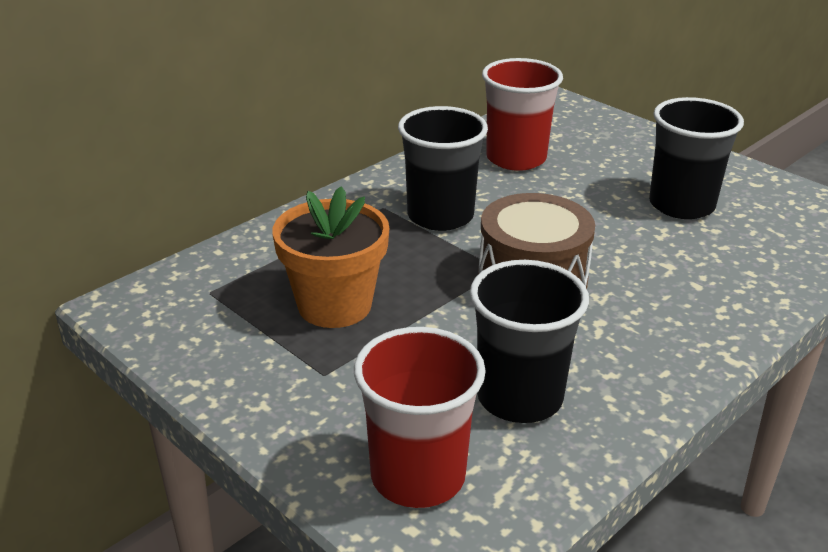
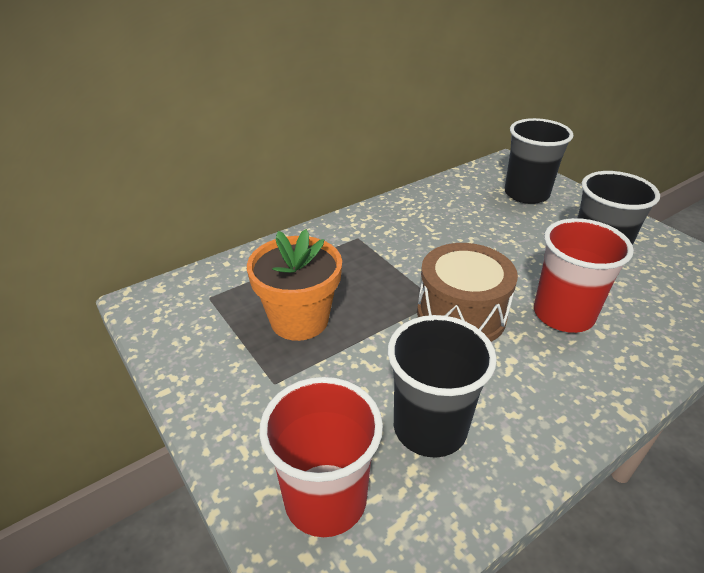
camera: 10 degrees right, 5 degrees up
black cup [398,106,488,231] -> black cup moved to [505,118,574,204]
red cup [482,58,563,171] -> red cup moved to [534,218,634,333]

